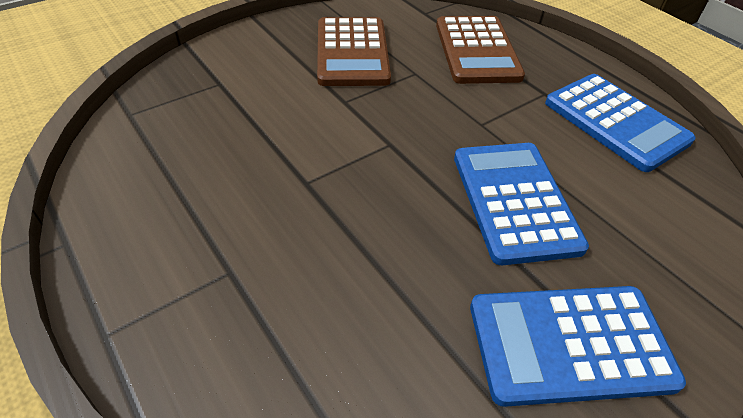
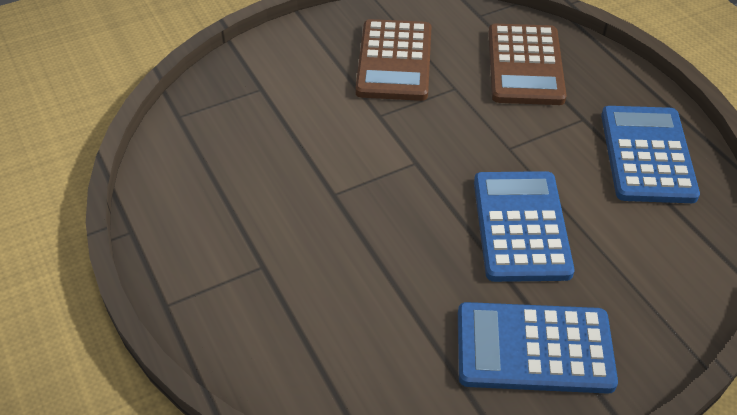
camera: 10 degrees right, 0 degrees up
blue calculator [545,74,696,172] -> blue calculator turned 150 degrees counterclockwise [601,106,700,203]

